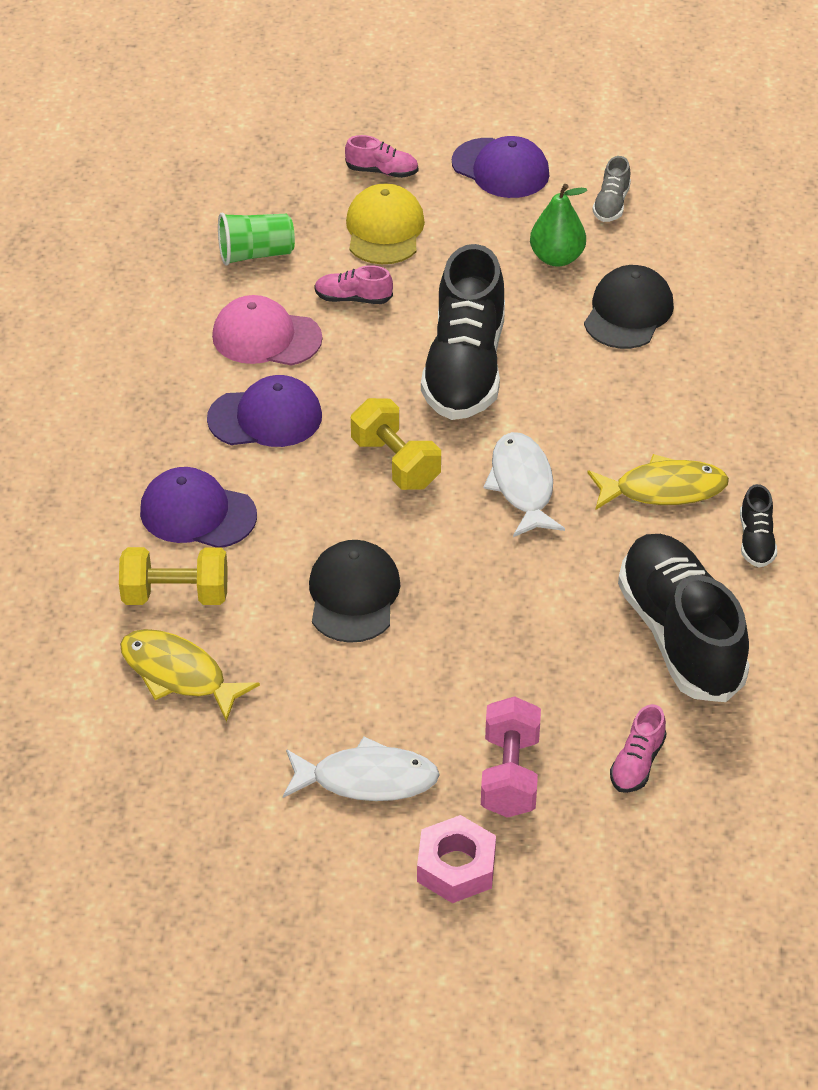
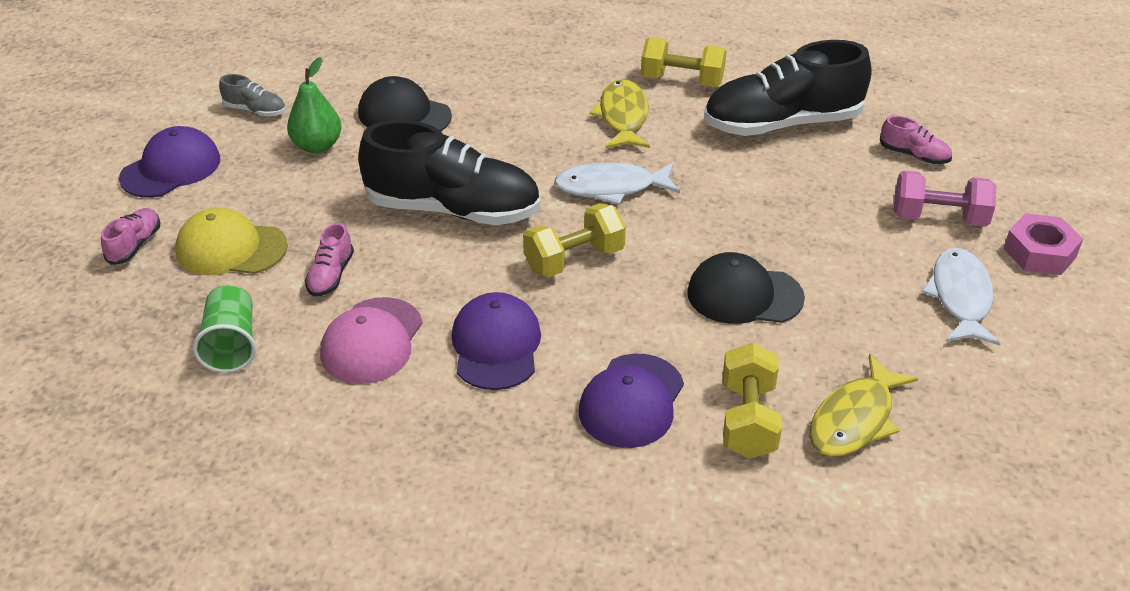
camera: 85 degrees left, 5 degrees down
black shoe [740,484,777,568] -> yellow dumbbell [641,37,726,87]

